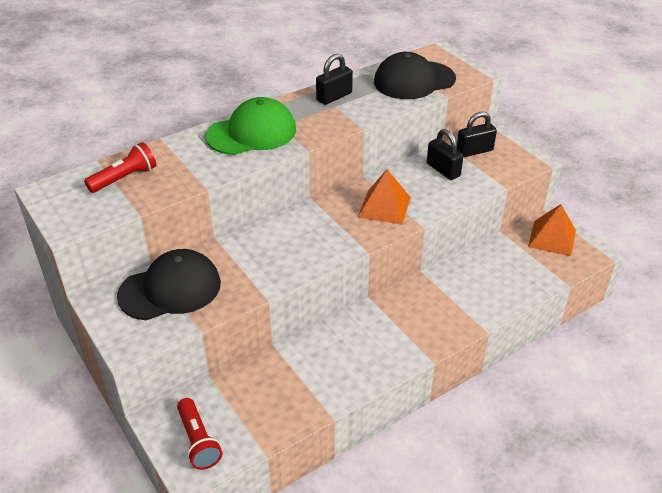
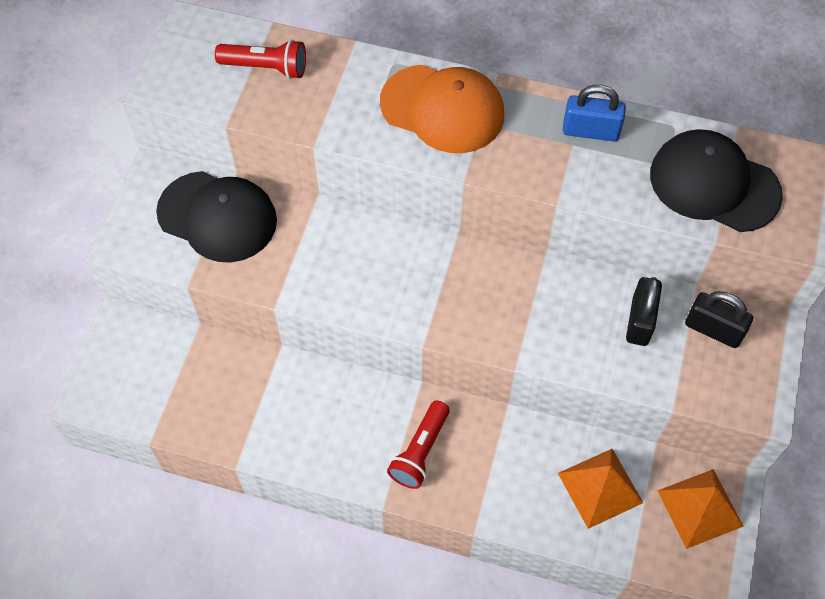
camera: 50 degrees right, 20 degrees up
red flashlight [177,398,223,470] -> red flashlight moved to [387,400,450,489]
green cap [205,97,296,155] -> orange cap [380,65,504,153]
black padlock [316,54,353,105] -> blue padlock [563,85,626,141]
orange pyramid [358,169,411,225] -> orange pyramid moved to [558,449,643,529]

